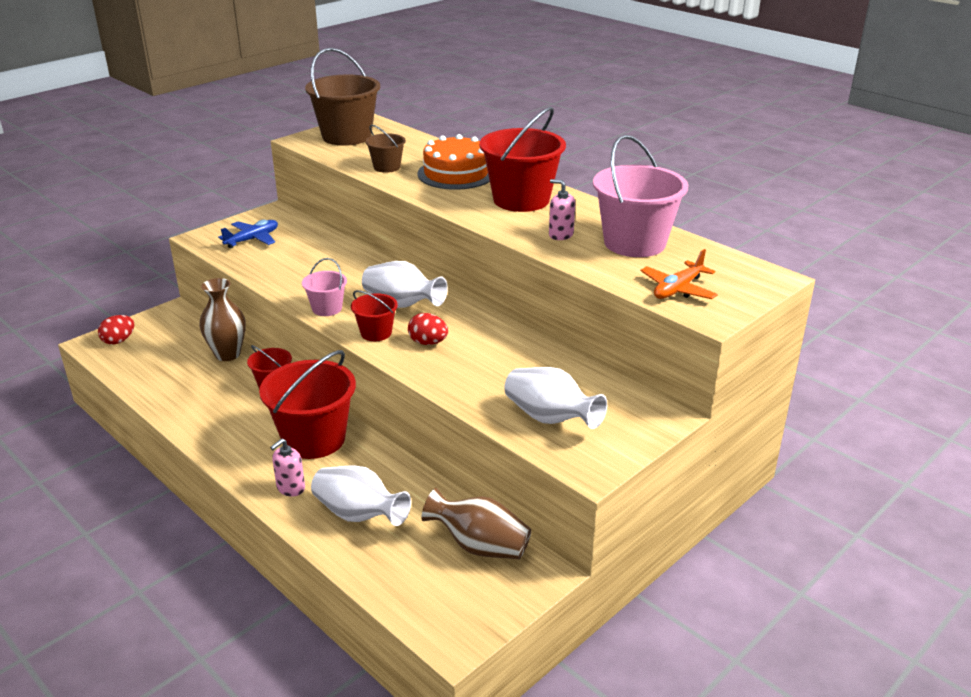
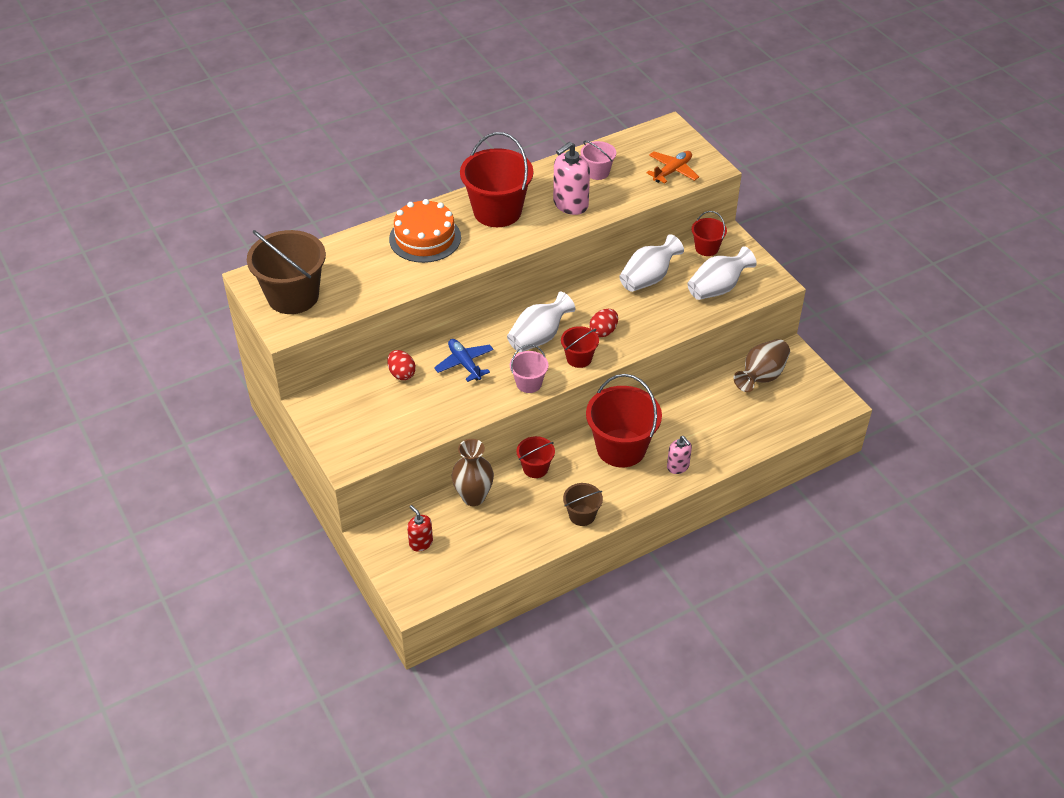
camera: 75 degrees left, 15 degrees up
red egg [98,315,134,344] -> red egg moved to [387,350,416,380]
blue plane [218,220,278,248] -> blue plane moved to [434,339,494,382]
white vase [311,465,411,526] -> white vase moved to [619,234,684,292]
brown bucket [365,125,406,173] -> brown bucket moved to [563,483,603,526]
pink soap dispenser [549,179,575,240] -> pink soap dispenser [553,141,590,215], size x1.70
pink bucket [593,135,688,257] -> pink bucket [581,141,616,180], size x0.51
orange plane [640,249,718,299] -> orange plane turned 105 degrees counterclockwise [646,151,699,183]
none -> red soap dispenser [407,505,433,552]
none -> red bucket [691,211,727,256]

